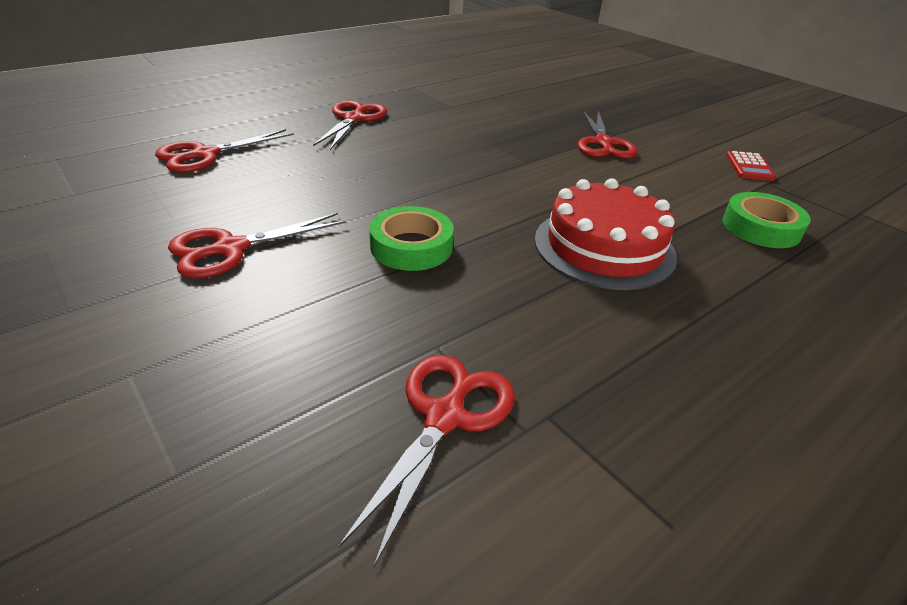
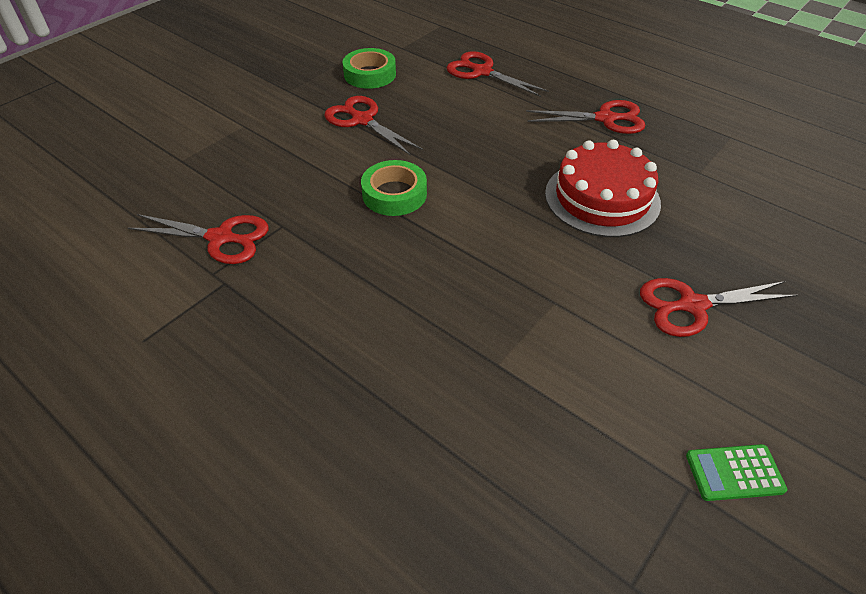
camera: 80 degrees right, 10 degrees up
red cake [535,178,677,290] -> red cake moved to [545,140,661,237]
green tape [723,192,811,248] -> green tape moved to [343,48,396,89]
red calculator [726,151,776,181] -> green calculator [686,444,787,501]

